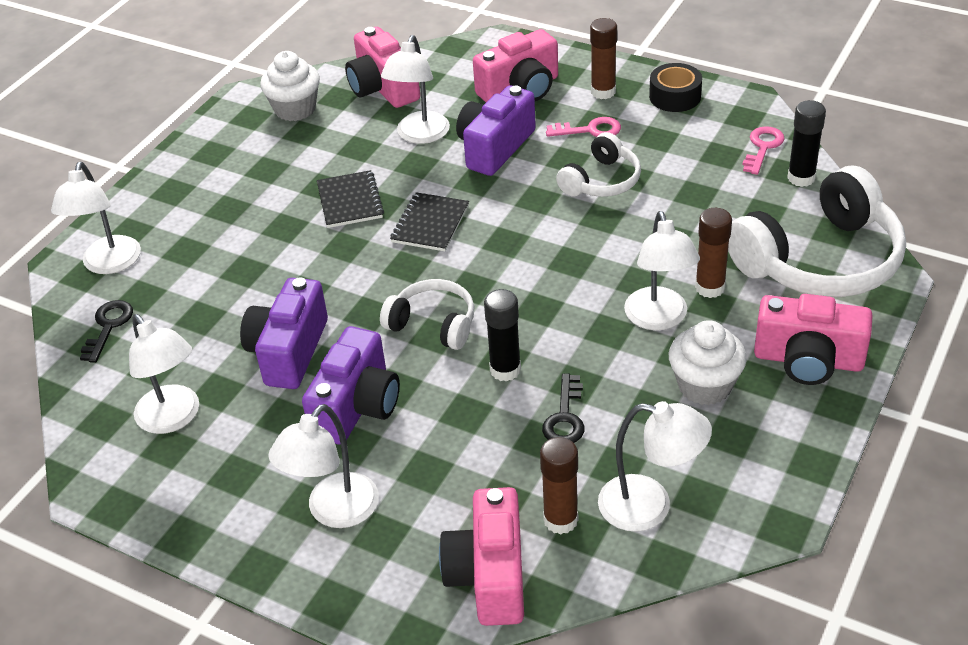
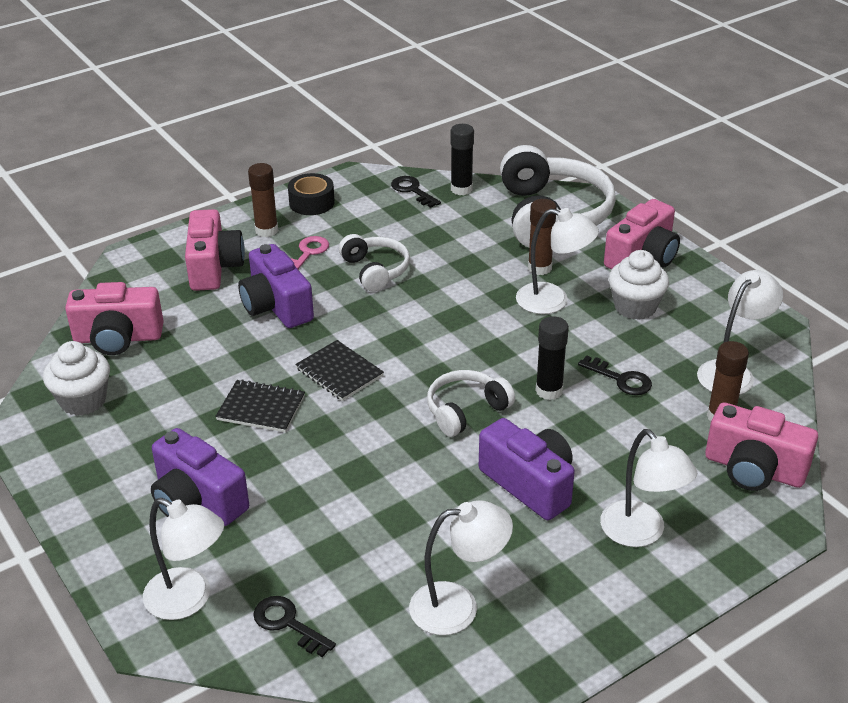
camera: 65 degrees left, 5 degrees down
purple camera [240,277,328,389] -> purple camera moved to [151,428,249,526]
white lamp [381,35,450,144] -> none
pink key [742,126,785,175] -> black key [391,176,441,208]

